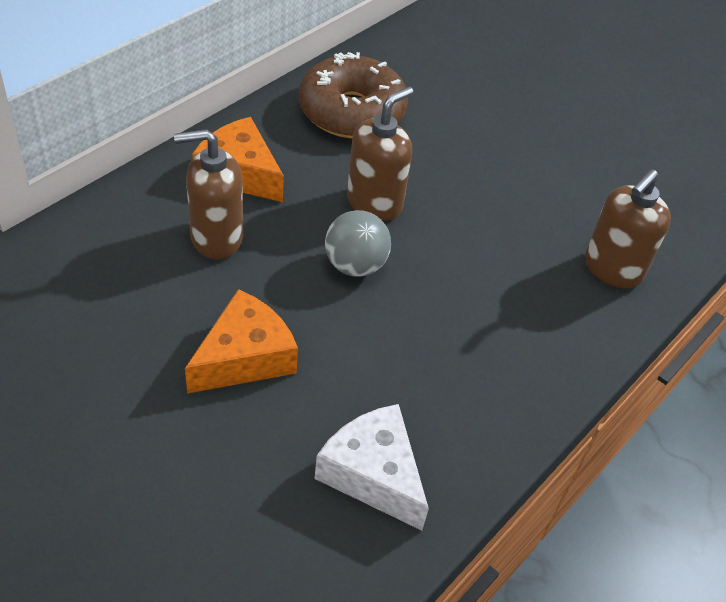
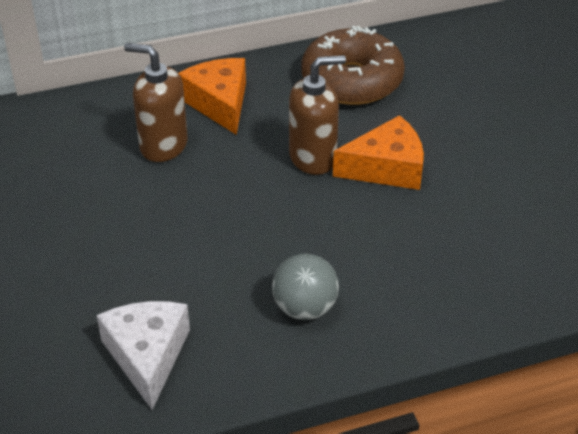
camera: 35 degrees right, 5 degrees down
orange cheese [185,289,298,394] -> orange cheese moved to [333,115,424,190]
grey ball [325,210,391,277] -> grey ball moved to [272,254,339,320]
brown soap dispenser [585,169,671,288] -> none

